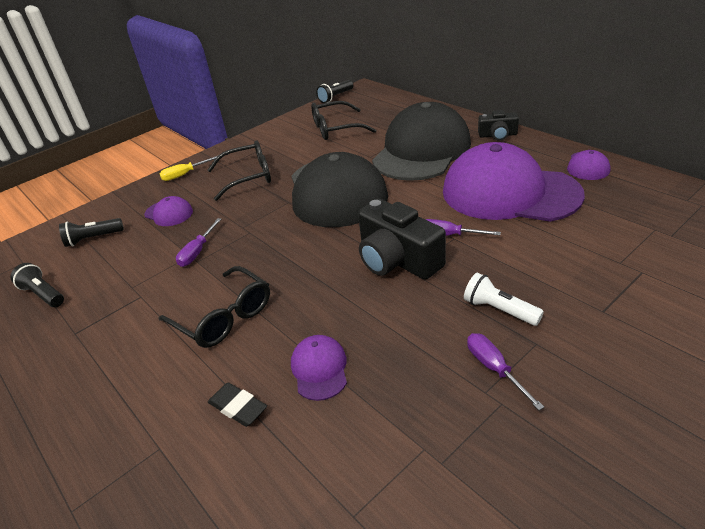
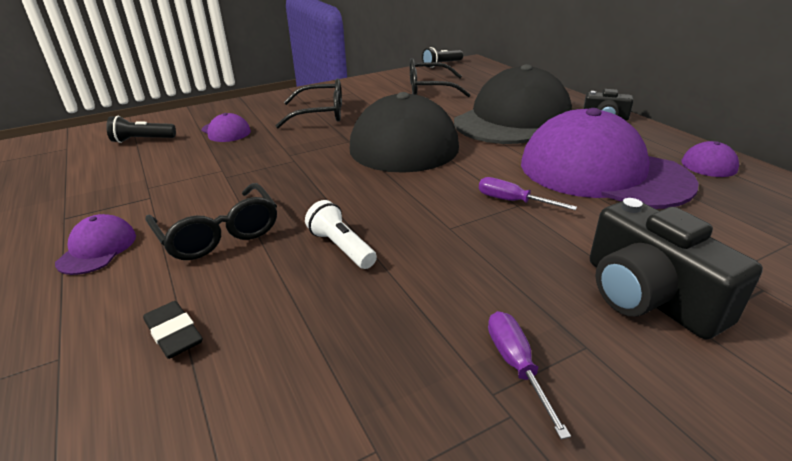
camera: 10 degrees right, 5 degrees down
black flashlight [11,263,64,307] -> none
yellow screwdriver [160,156,217,181] -> none
purple screwdriver [176,218,221,267] -> none
purple cap [291,335,347,401] -> purple cap moved to [55,214,136,275]
black camera [358,199,446,280] -> black camera moved to [590,198,763,339]
white flashlight [464,273,544,326] -> white flashlight moved to [305,200,377,269]

